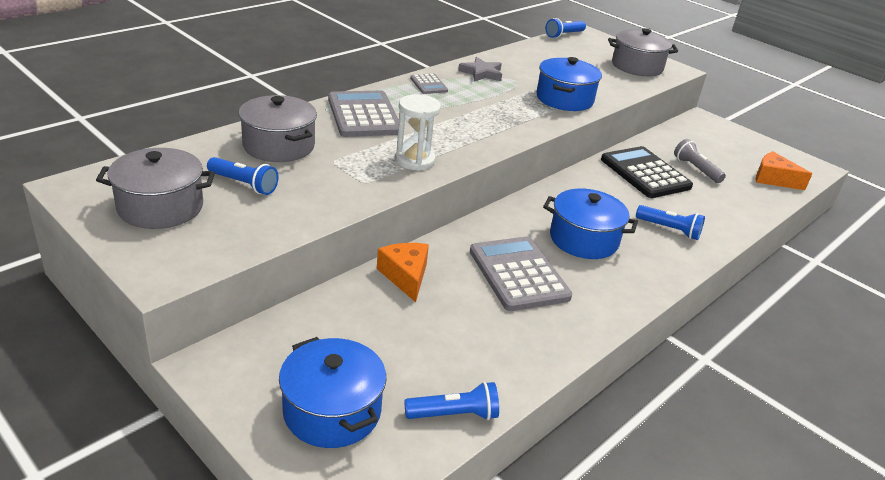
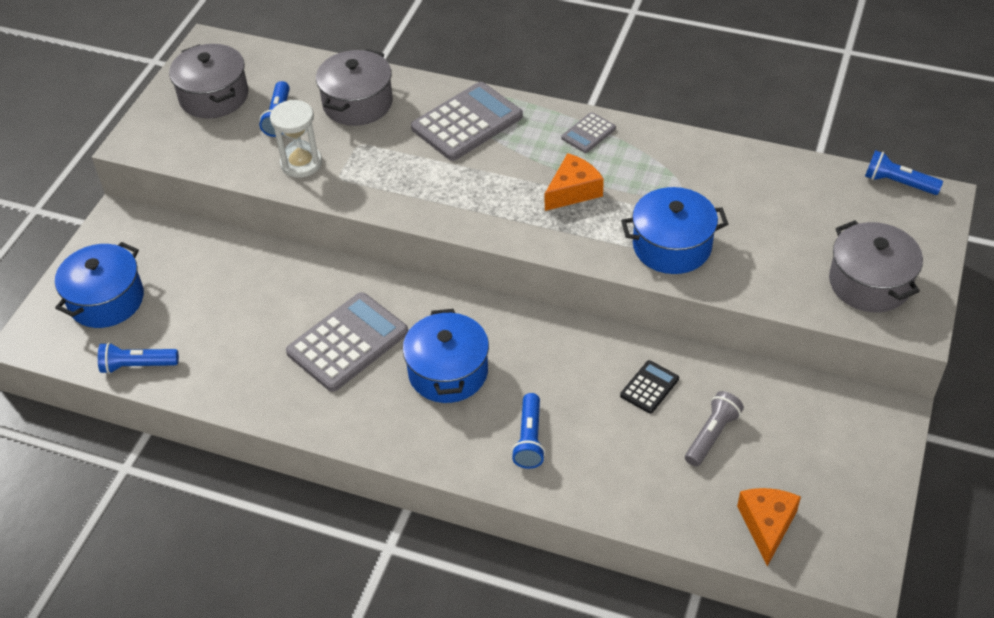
camera: 70 degrees right, 15 degrees up
orange cheese [377,243,429,302] -> orange cheese moved to [545,153,604,211]
white hourglass [395,94,441,171] -> white hourglass moved to [270,100,322,178]
blue flashlight [404,382,499,420] -> blue flashlight turned 120 degrees clockwise [98,342,179,374]
grey star [458,57,502,82] -> none
black calculator [601,146,693,198] -> black calculator [620,360,679,414], size x0.50

